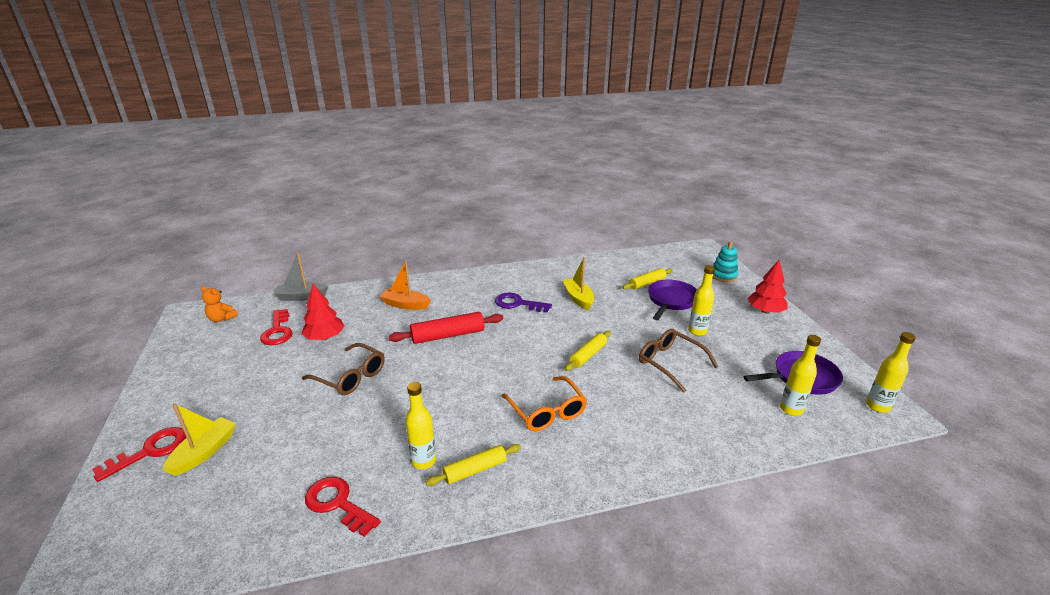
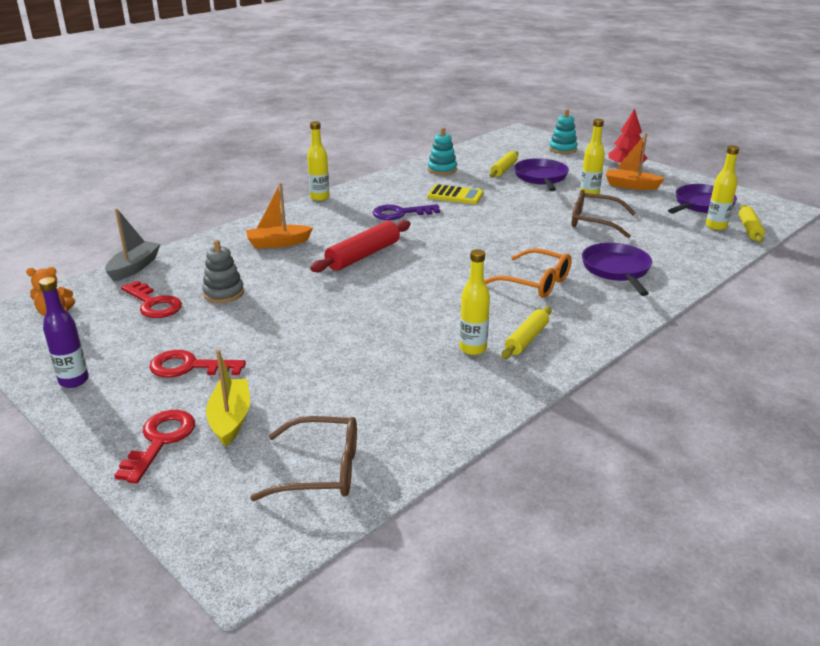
camera: 30 degrees left, 0 degrees up
grey boat [274,253,329,301] -> grey boat turned 150 degrees clockwise [105,208,160,282]
red tree [301,284,344,340] -> grey stacking toy [202,240,244,303]
brown glasses [302,343,385,395] -> brown glasses moved to [250,416,357,501]
red key [305,477,381,537] -> red key moved to [149,350,246,378]
yellow boat [563,257,594,310] -> yellow calculator [427,184,483,204]
yellow rolling pin [565,331,611,371] -> yellow rolling pin moved to [739,205,765,243]
yellow bottle [866,332,916,413] -> yellow bottle moved to [307,121,329,201]
none -> purple bottle [39,277,89,388]
none -> turquoise stacking toy [428,127,457,175]
none -> purple pan [582,243,652,296]
none -> orange boat [606,133,665,190]

